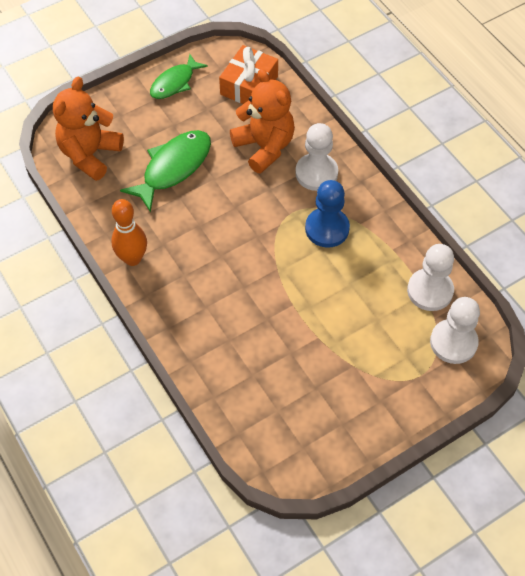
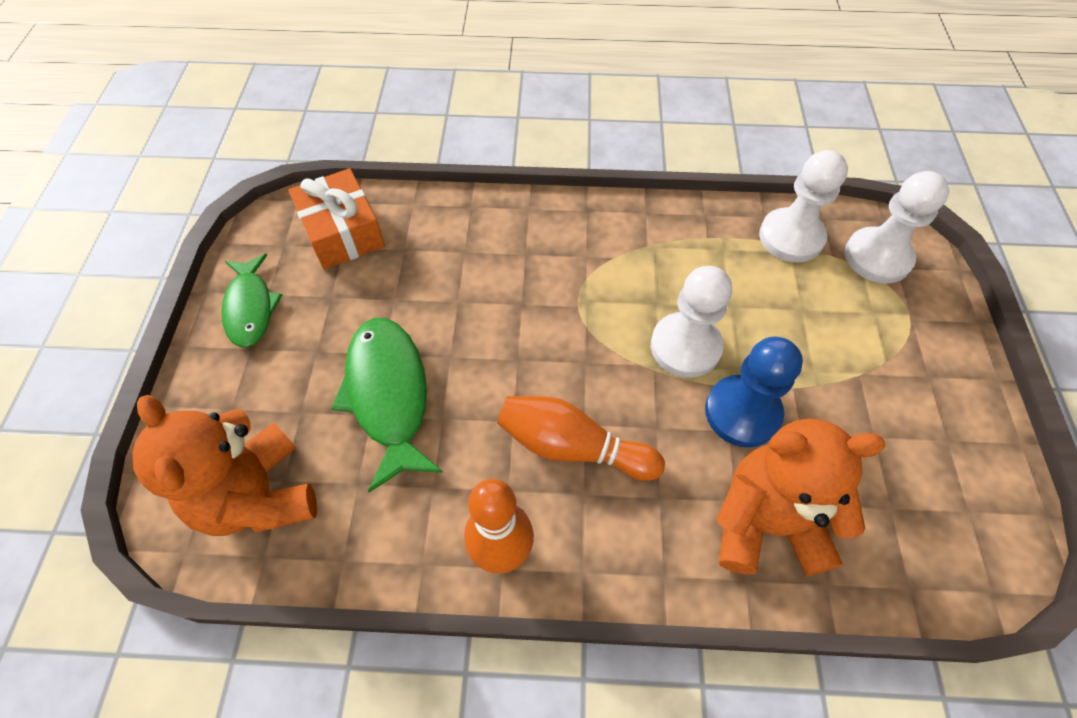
camera: 55 degrees left, 0 degrees up
orange teddy bear [230,69,295,174] -> orange teddy bear moved to [716,419,886,576]
white pawn [295,123,338,191] -> white pawn moved to [651,266,732,378]
blue pawn [305,180,350,248] -> blue pawn moved to [705,336,803,448]
none -> orange bowling pin [497,396,665,481]

